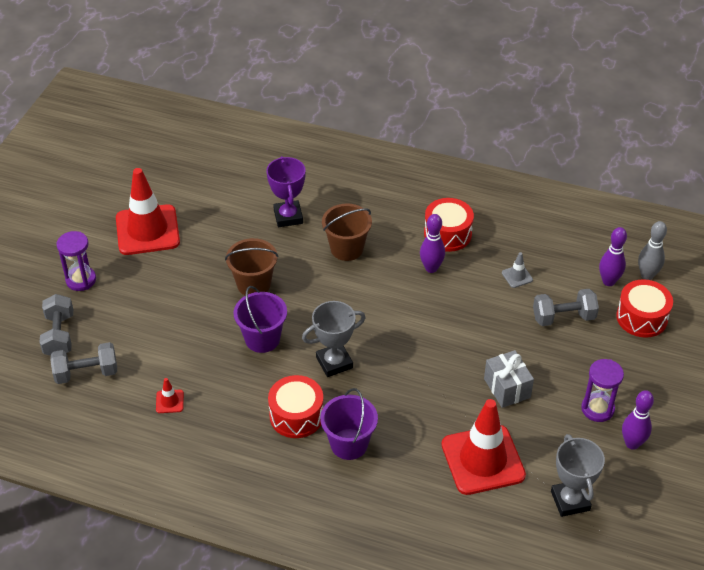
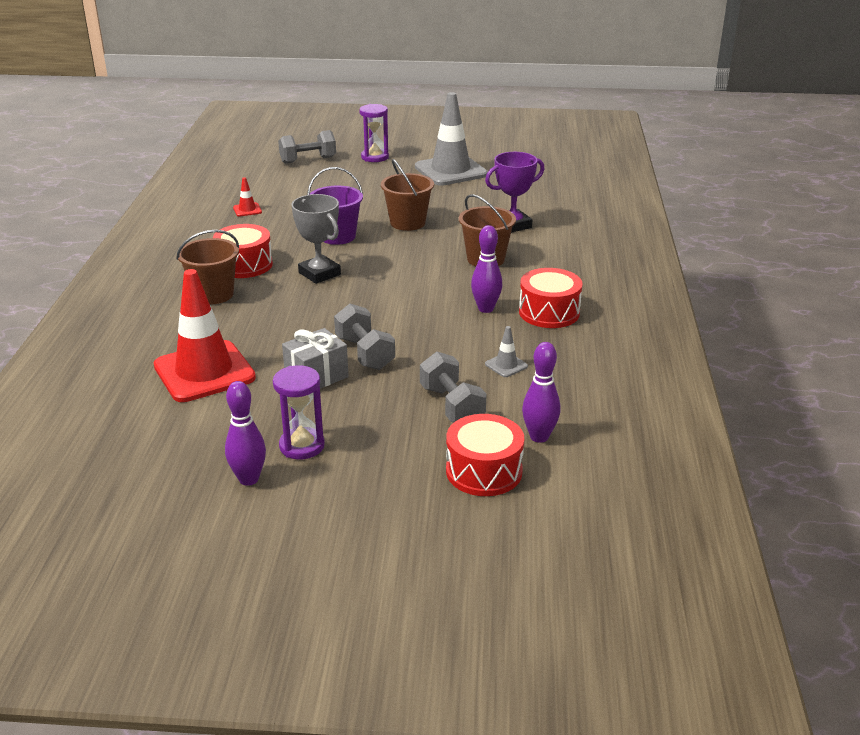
camera: 75 degrees right, 15 degrees down
grey dumbbell [50,342,117,384] -> grey dumbbell moved to [334,304,395,370]
red traffic cone [116,168,180,255] -> grey traffic cone [415,92,488,186]
purple bucket [320,388,378,460] -> brown bucket [176,230,239,305]
grey trophy [551,434,605,517] -> none
grey bowling pin [638,221,667,280] -> none

